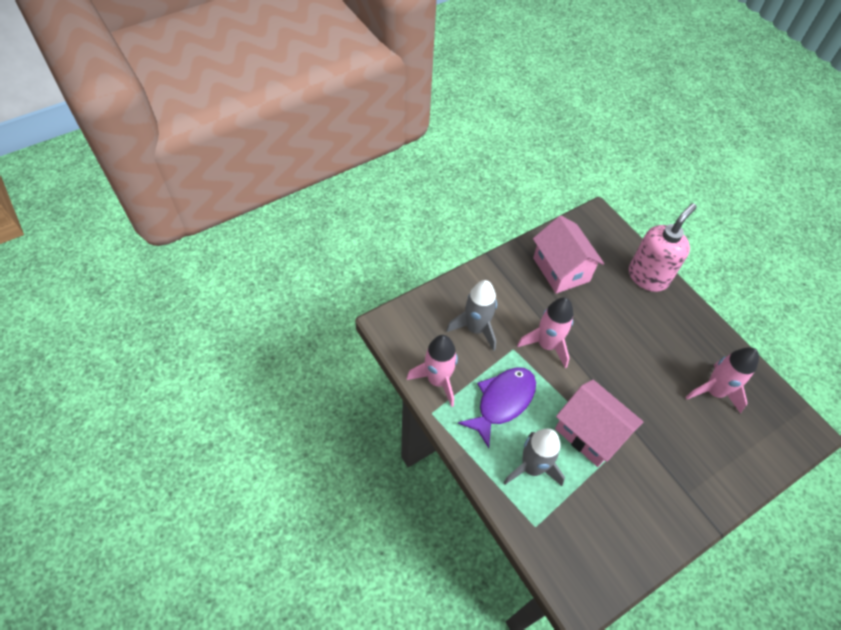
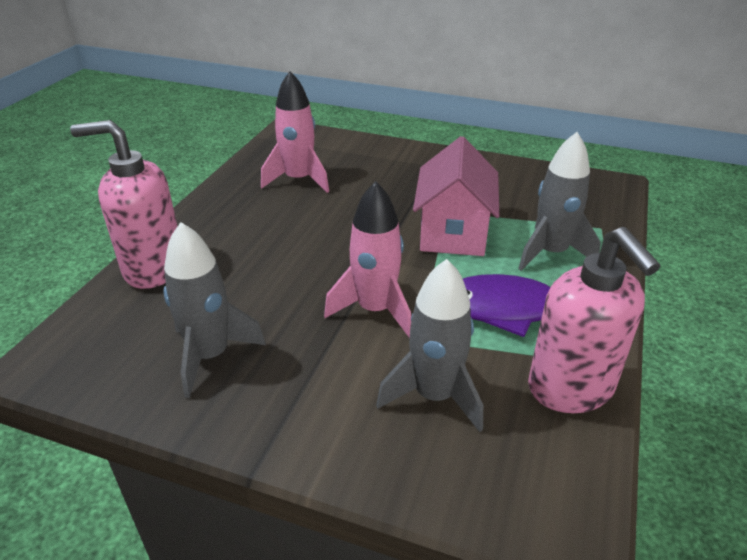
camera: 125 degrees left, 20 degrees down
pink rocket [407,335,458,407] -> pink soap dispenser [528,227,660,413]
pink house [533,215,604,294] -> grey rocket [164,222,266,398]

